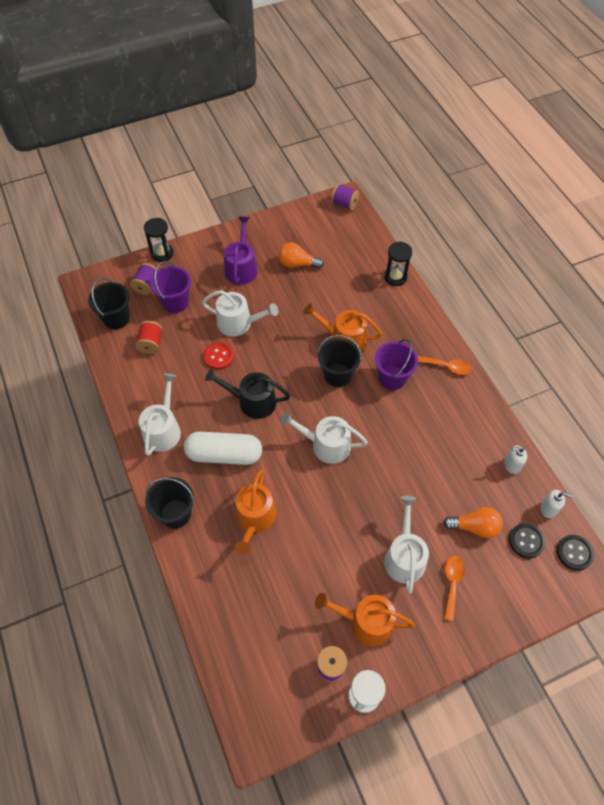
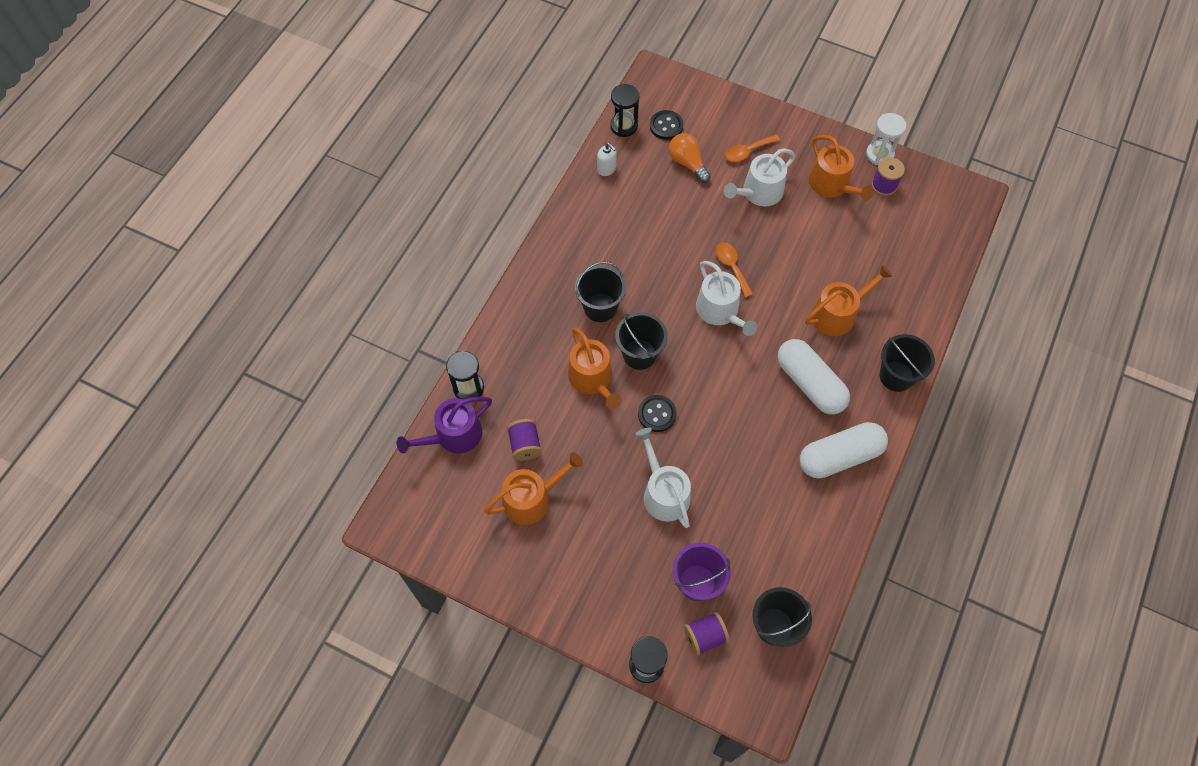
camera: 130 degrees left, 5 degrees up
red spool [135,321,162,354] -> none
white watering can [139,374,181,456] -> white capsule [800,422,888,479]
red button [203,342,234,370] -> none
black watering can [205,369,290,419] -> none
purple watering can [224,217,257,285] -> purple watering can moved to [397,397,492,453]
orange light bulb [279,242,324,269] -> orange watering can [484,452,583,525]
purple spool [331,184,359,210] -> purple spool moved to [507,419,542,461]
purple bucket [375,339,418,390] -> black bucket [575,262,626,322]
orange spoon [418,356,472,375] -> orange spoon moved to [716,242,753,297]
white soap dispenser [541,490,573,518] -> black hourglass [610,84,639,137]
black button [557,535,594,571] -> black button moved to [638,395,677,432]

